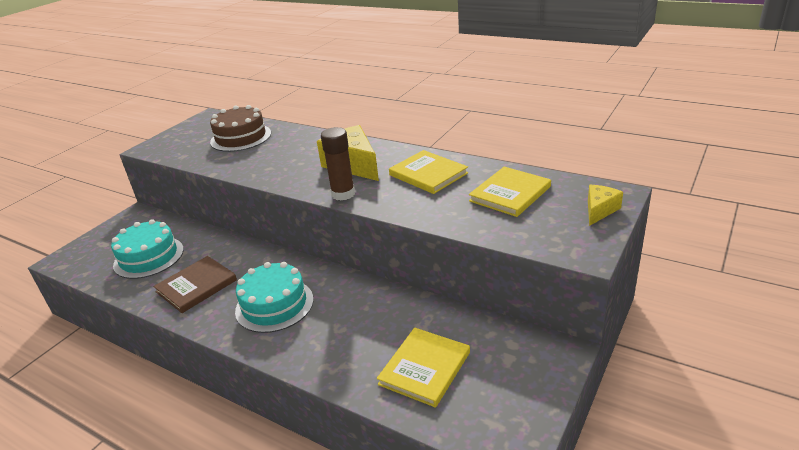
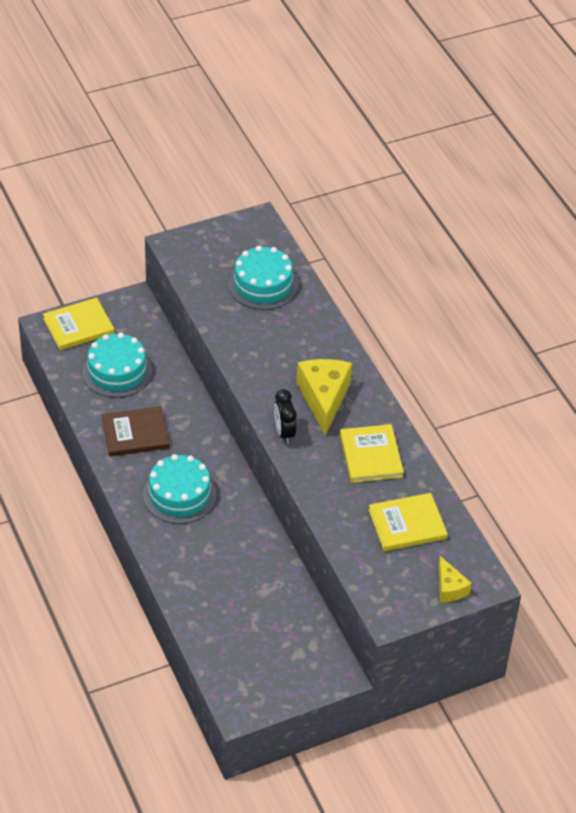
camera: 30 degrees right, 15 degrees up
brown cake [210,105,271,152] -> turquoise cake [228,246,298,310]
brown glue stick [321,127,355,200] -> black clock [274,389,297,444]
yellow book [377,328,470,408] -> yellow book moved to [43,297,114,350]
yellow cheese [588,185,623,226] -> yellow cheese turned 90 degrees clockwise [438,556,472,602]

